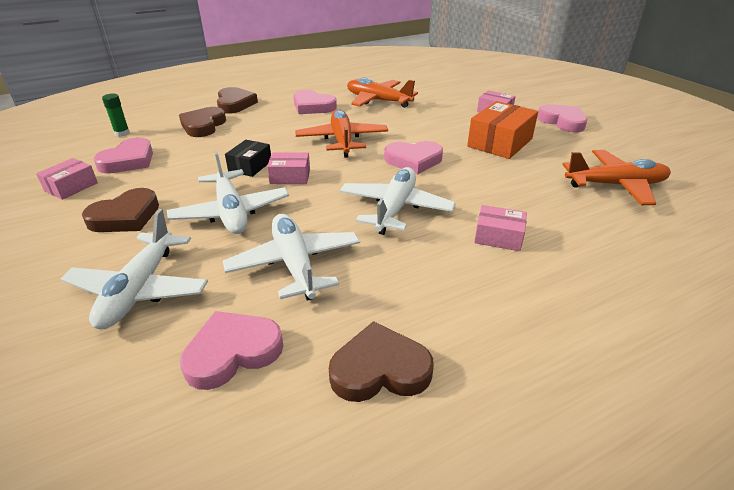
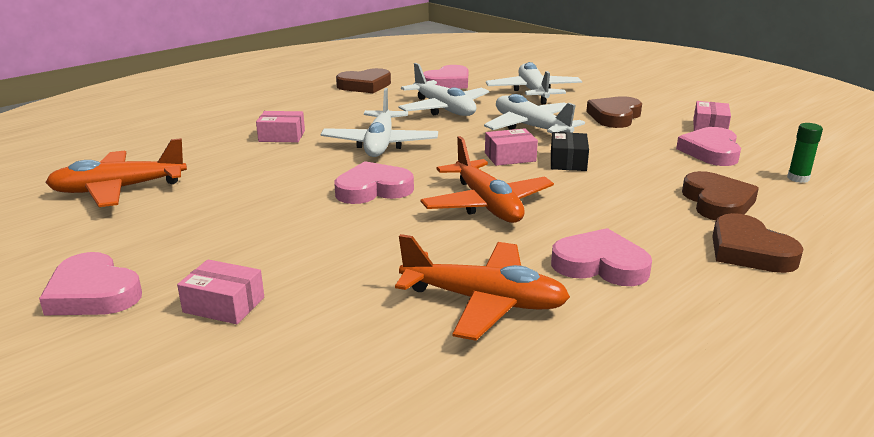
camera: 165 degrees right, 10 degrees down
orange box [467,101,538,159] -> none

